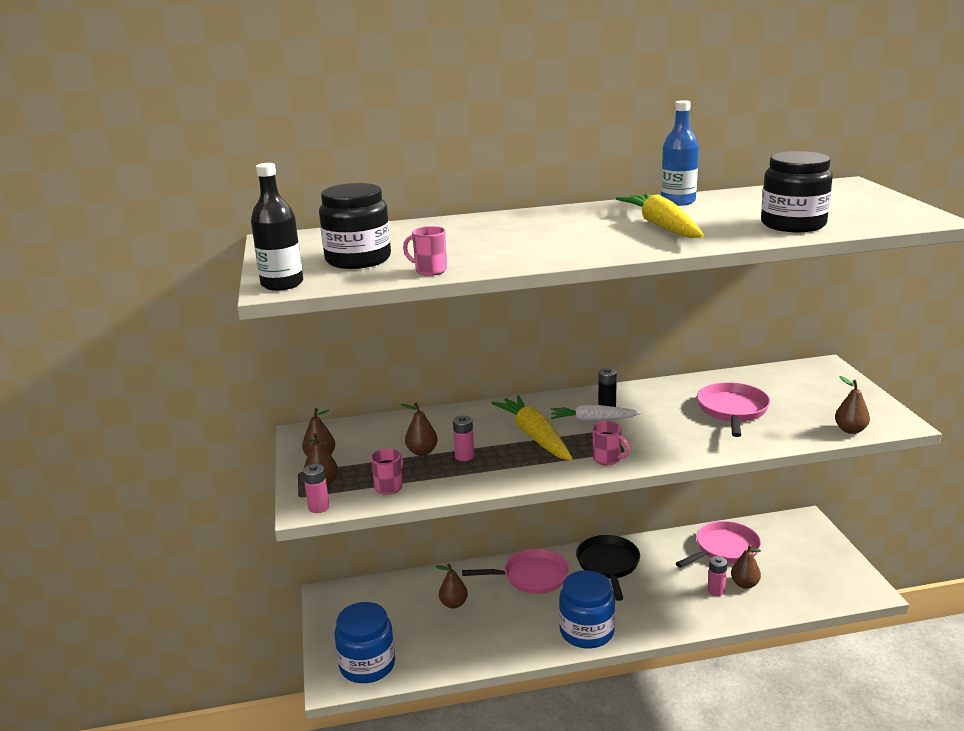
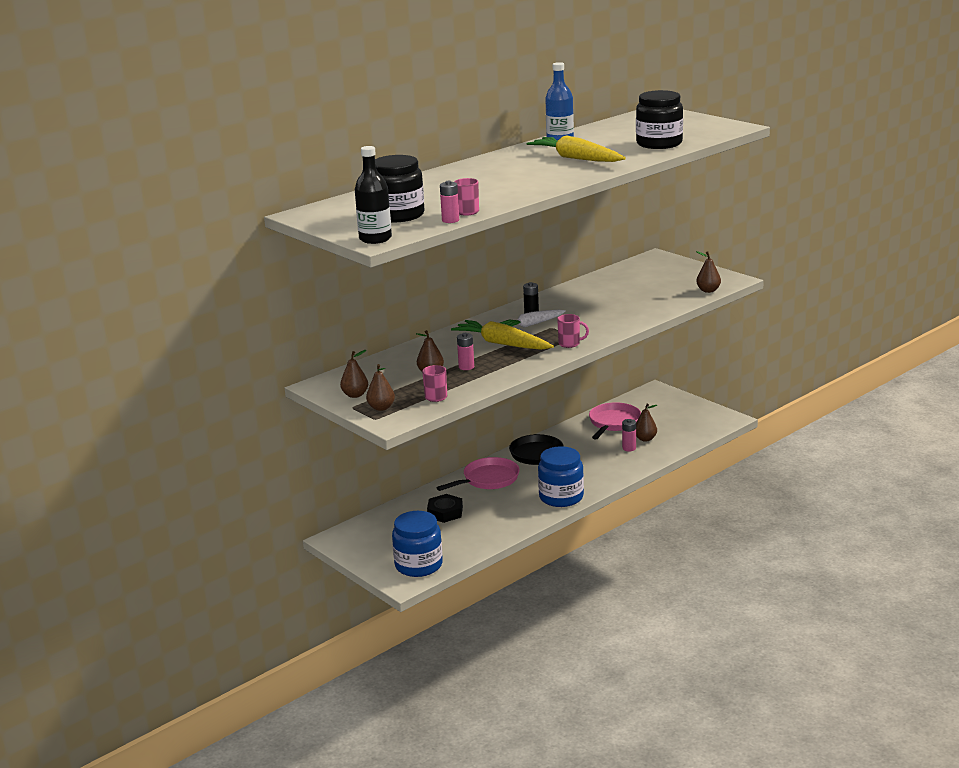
camera: 30 degrees left, 0 degrees up
pink battery [303,464,329,513] -> pink battery moved to [440,181,459,223]
brown pear [436,564,468,609] -> black nut [427,494,463,523]
pink pan [697,382,770,437] -> none

